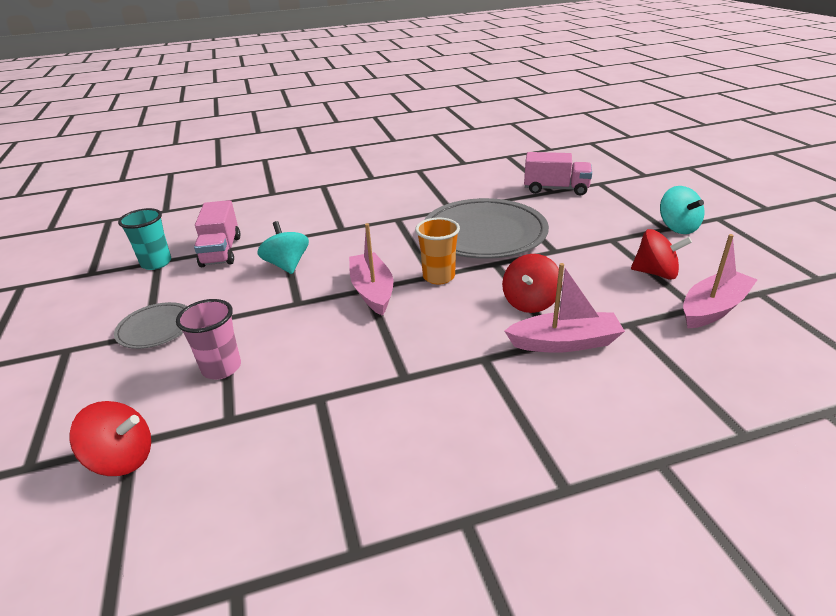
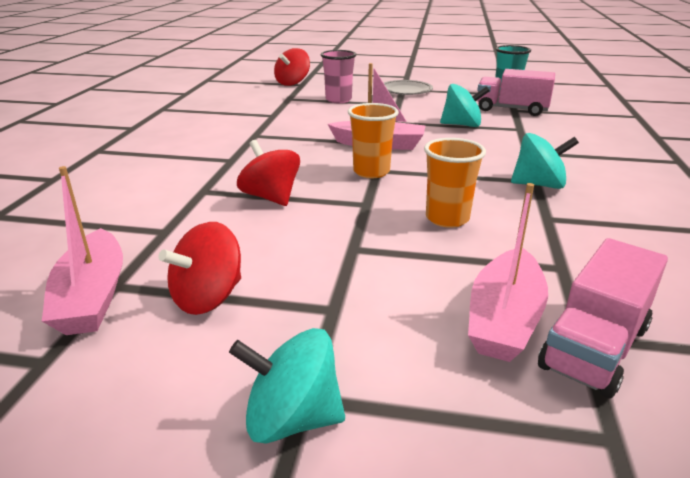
camera: 115 degrees right, 5 degrees down
grey plate [424,198,549,259] -> orange cup [424,138,486,228]
pink boat [504,263,625,353] -> pink boat moved to [468,183,548,362]
none -> turquoise spinning top [511,133,579,189]

